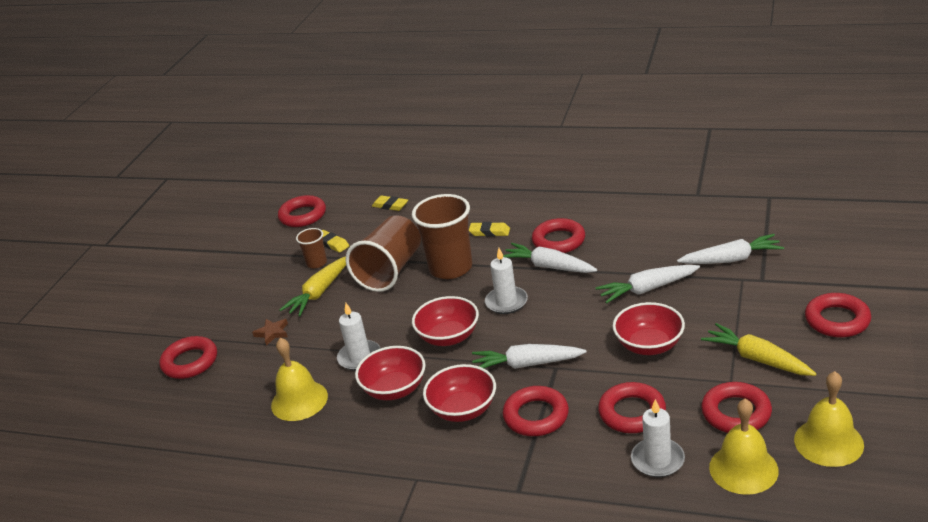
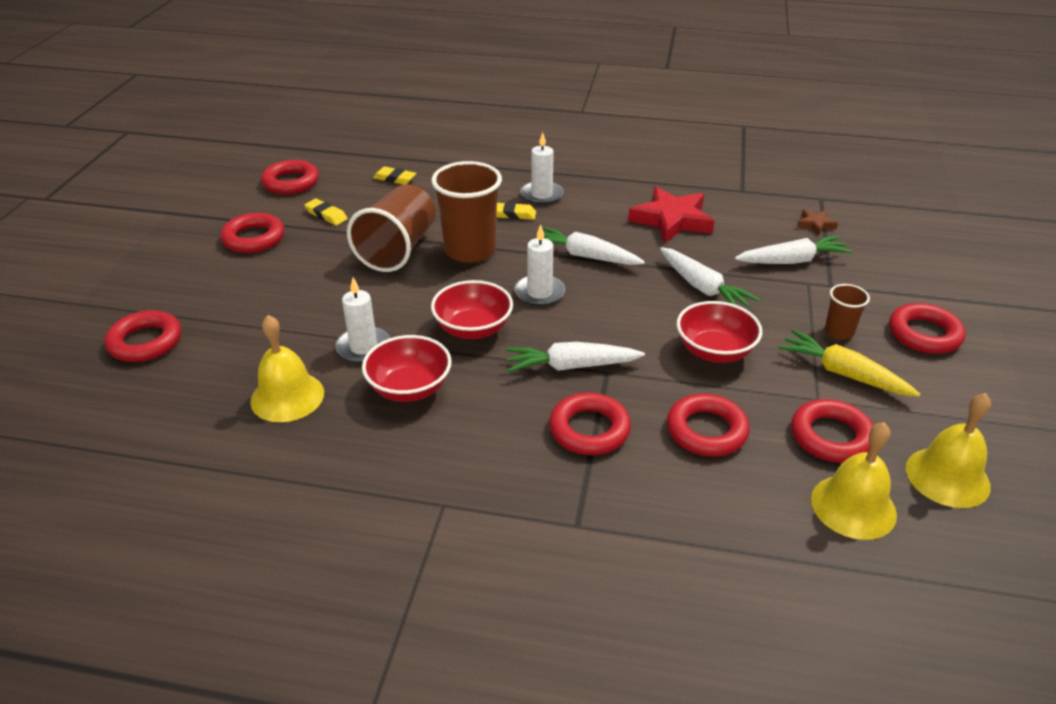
camera: 10 degrees left, 5 degrees up
brown star [252,319,288,346] -> brown star moved to [797,209,838,235]
yellow carrot [279,256,346,316] -> none
brown cup [296,228,327,268] -> brown cup moved to [825,284,870,340]
red bowl [423,364,496,422] -> none
red ring [532,218,585,253] -> red ring moved to [220,213,284,253]
white carrot [596,265,700,304] -> white carrot turned 105 degrees counterclockwise [660,247,760,307]
white candle [631,399,685,477] -> white candle moved to [520,132,564,205]
none -> red star [628,187,715,243]

